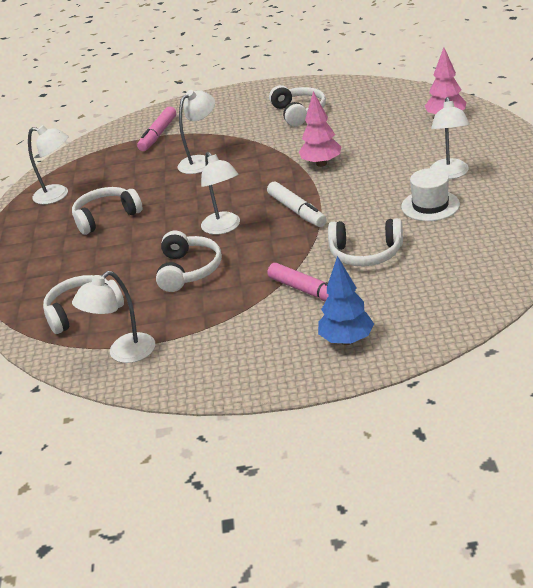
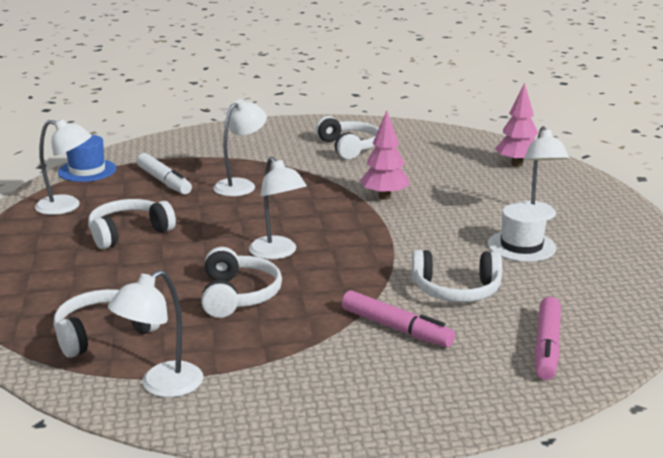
camera: 10 degrees left, 10 degrees down
pink marker [137,106,176,151] -> pink marker moved to [534,297,561,380]
white marker [267,182,327,227] -> white marker moved to [137,153,192,194]
blue tree [318,256,374,345] -> none
none -> blue hat [58,135,116,182]

